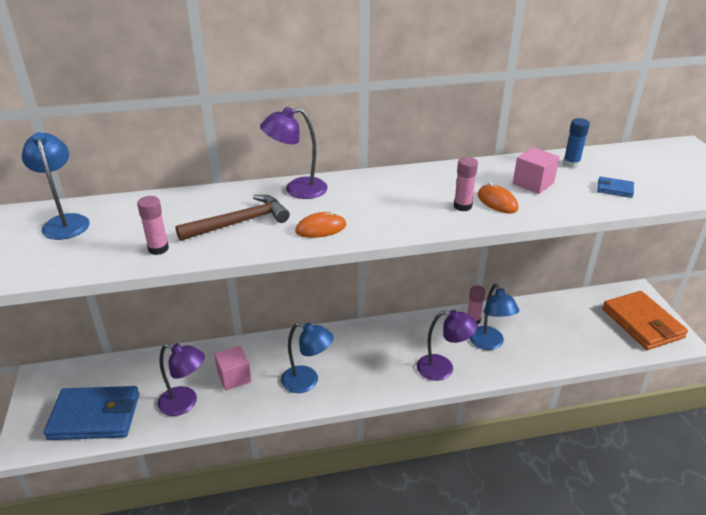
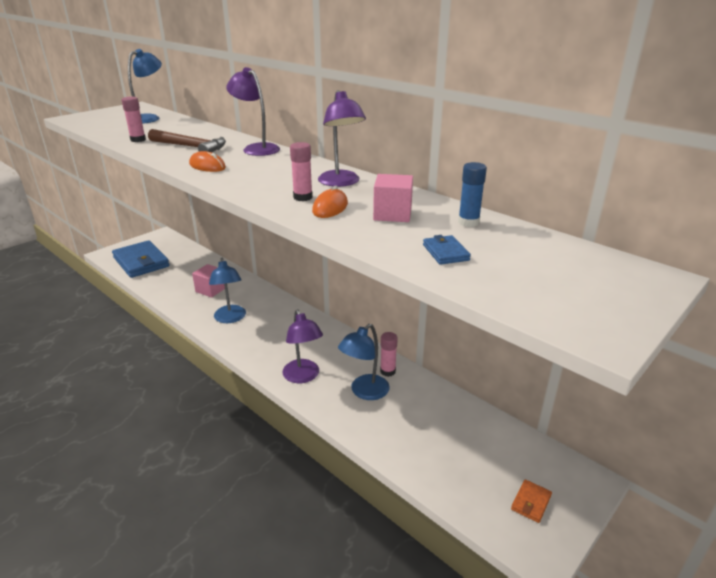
camera: 55 degrees right, 5 degrees down
purple lamp [157,343,205,416] -> purple lamp moved to [318,90,366,187]
orange wallet [602,291,688,350] -> orange wallet [511,479,552,523], size x0.41

